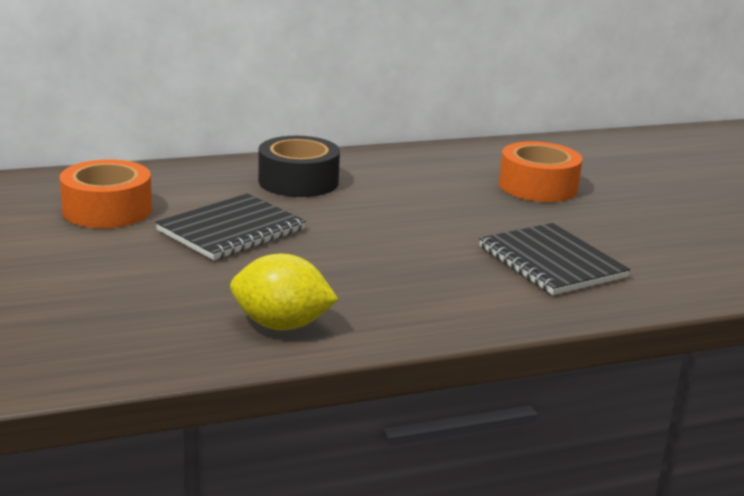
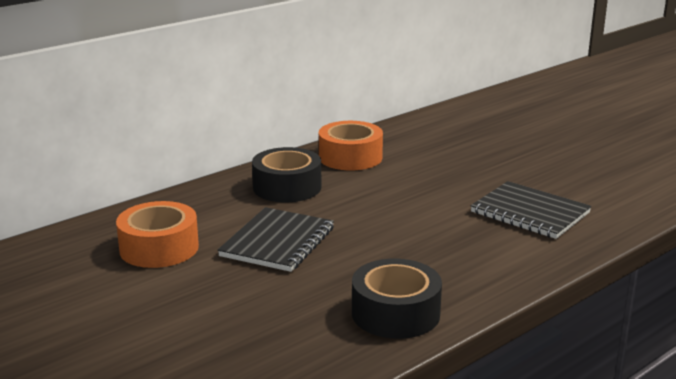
camera: 20 degrees left, 0 degrees up
yellow lemon [230,254,339,330] -> black tape [352,259,442,339]
orange tape [499,141,582,202] -> orange tape moved to [319,121,383,170]

